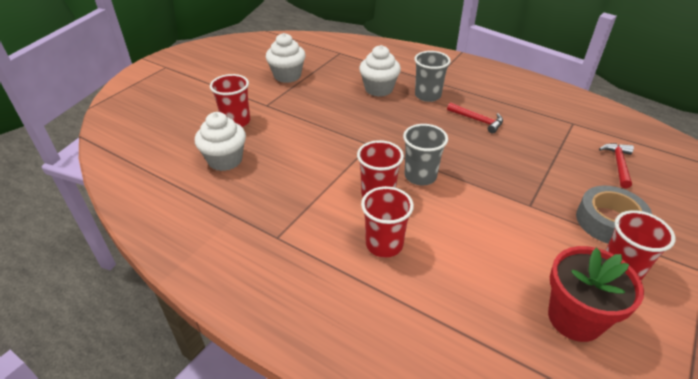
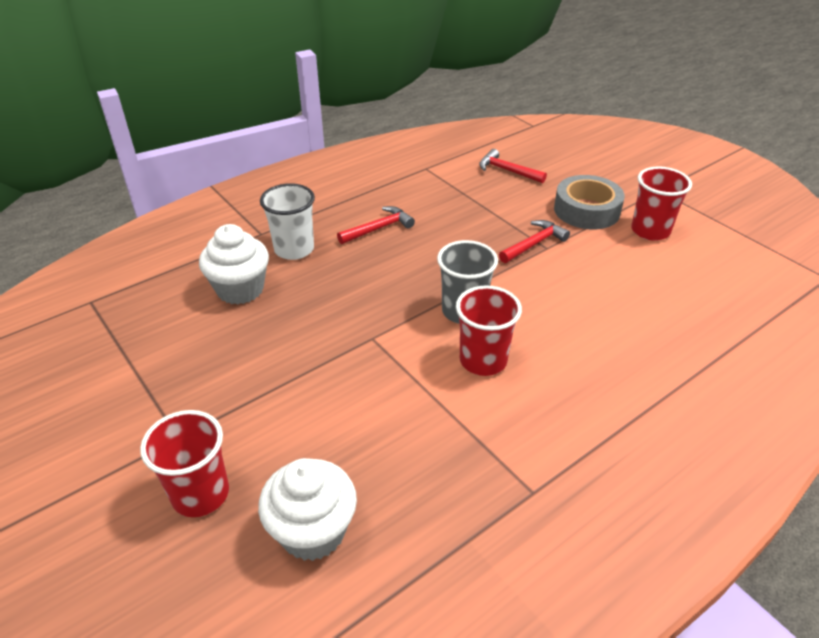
camera: 70 degrees left, 0 degrees up
white cupcake [266,33,306,83] -> none
red cup [361,186,414,258] -> none
grey cup [414,51,451,102] -> white cup [260,183,315,260]
red flower pot [548,246,644,342] -> none
none -> red hammer [499,220,570,263]

